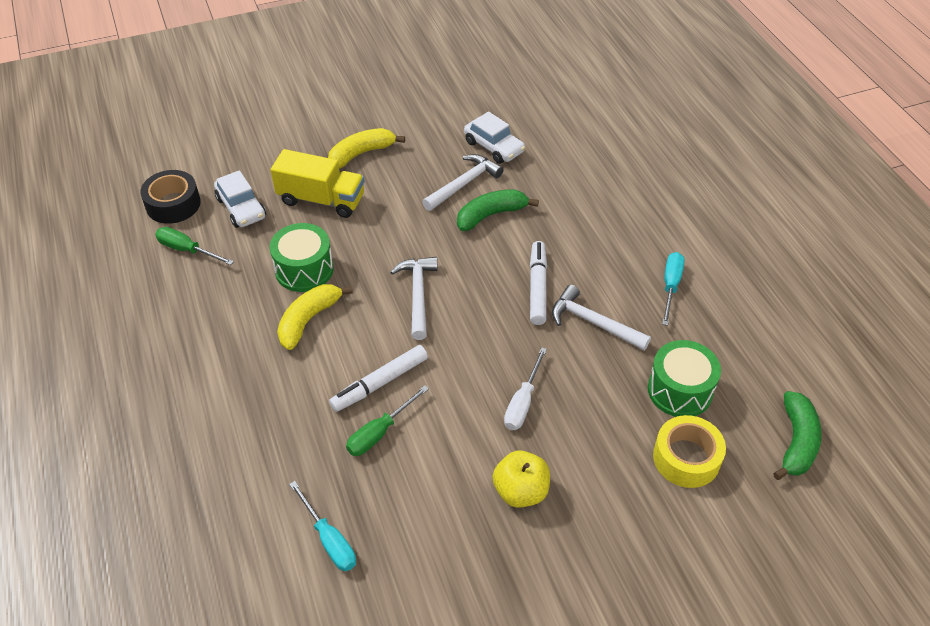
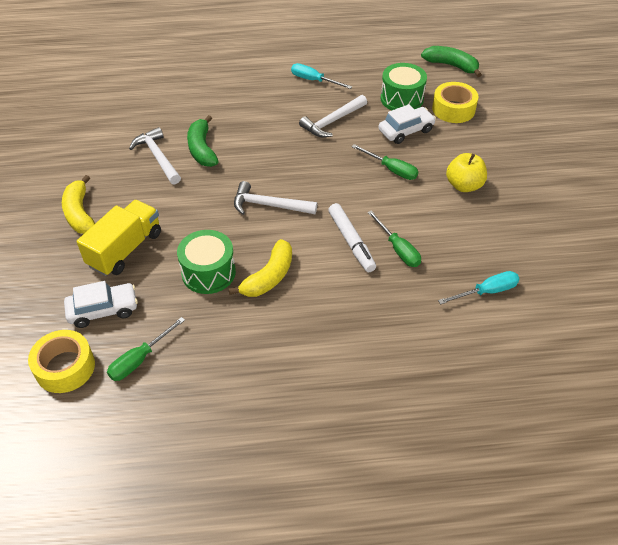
camera: 75 degrees left, 0 degrees up
black tape [140,170,201,224] -> yellow tape [28,330,95,393]
yellow banana [277,284,353,350] -> yellow banana turned 105 degrees counterclockwise [228,239,292,297]
white car [464,111,525,164] -> white car moved to [378,104,436,144]
white screwdriver [504,347,547,430] -> green screwdriver [352,144,418,180]
white marker [530,241,547,325] -> none

